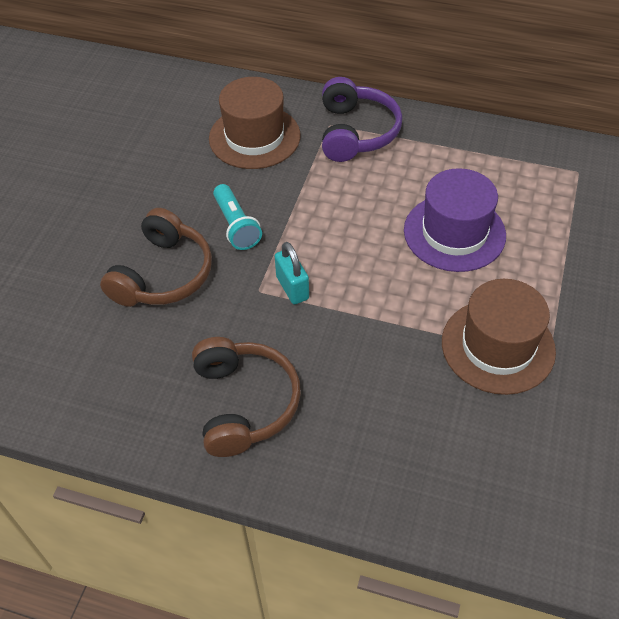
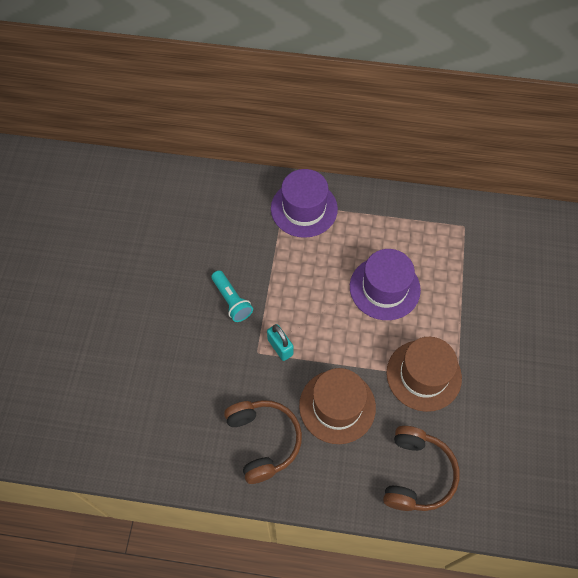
camera: 10 degrees left, 10 degrees up
brown headphones [100,208,212,307] -> brown headphones moved to [383,426,460,511]
brown hat [209,77,301,169] -> brown hat moved to [299,368,376,444]
purple headphones [322,77,402,162] -> purple hat [271,169,338,238]

